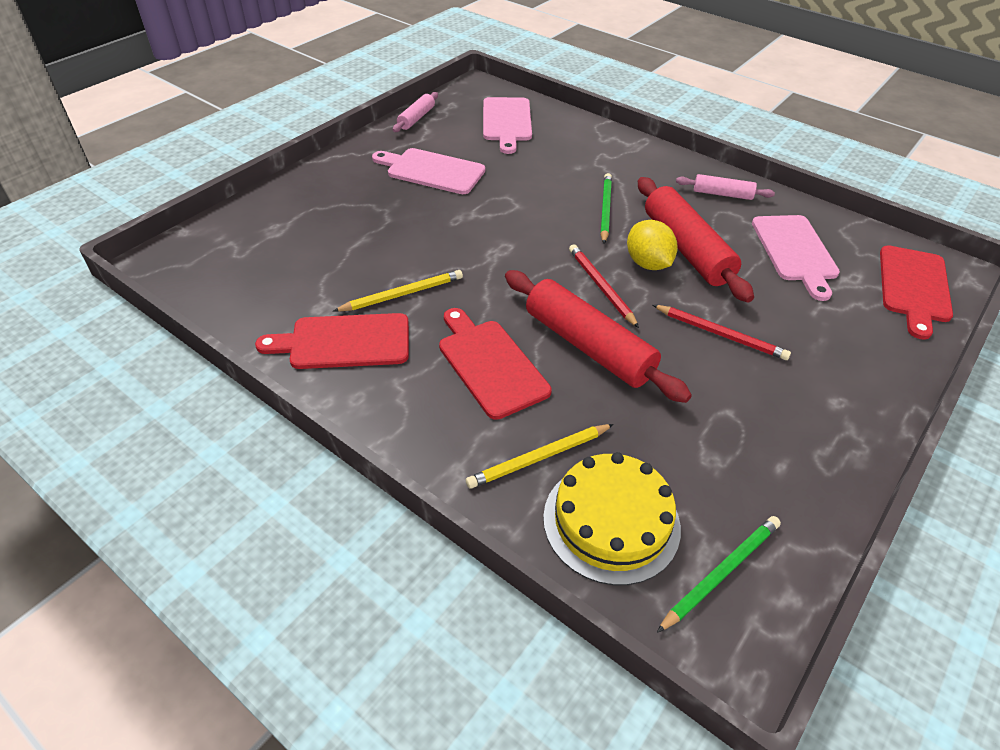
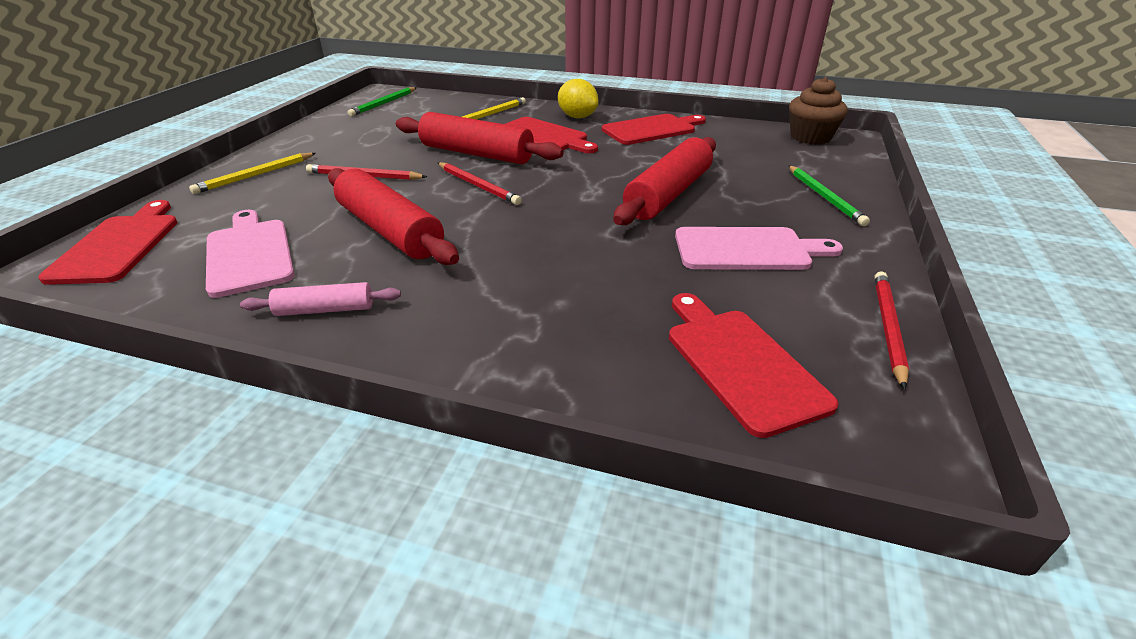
camera: 160 degrees right, 10 degrees down
yellow pencil [333,270,463,312] -> yellow pencil moved to [189,153,316,194]
pink rolling pin [393,92,438,132] -> red pencil [875,271,909,390]
pink cutting board [483,97,532,154] -> red cutting board [669,293,839,438]
yellow cake [543,452,681,585] -> none
green pencil [600,173,612,244] -> green pencil moved to [788,165,870,226]
yellow lemon [627,220,678,270] -> yellow lemon moved to [558,79,599,118]
none -> red rolling pin [613,137,716,225]
none -> brown cupcake [789,77,847,145]

